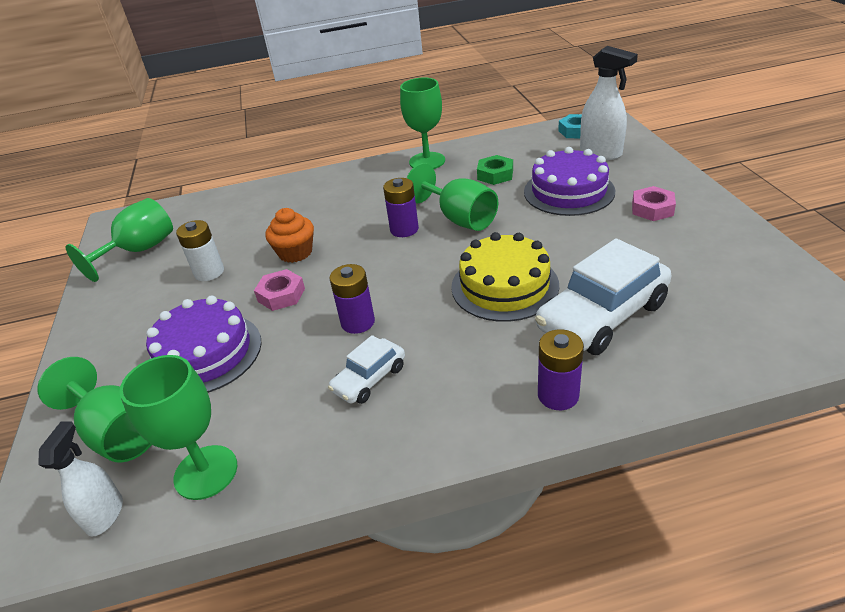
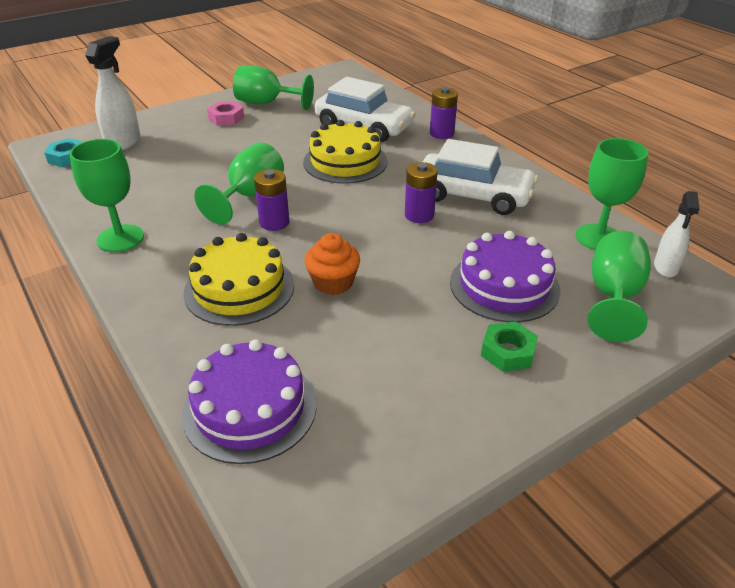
camera: 115 degrees left, 0 degrees up
white spray bottle [38,421,123,537] -> white spray bottle turned 60 degrees counterclockwise [654,191,700,278]
green goblet [66,198,173,282] -> green goblet moved to [233,66,314,110]
white battery [176,220,224,281] -> none
pink nut [254,269,305,311] -> none
white car [328,335,405,404] -> white car [423,139,538,215], size x1.89
green nut [477,155,513,185] -> green nut moved to [481,321,538,372]
purple cake [524,147,615,216] -> purple cake moved to [182,339,317,464]
none -> yellow cake [183,233,294,326]

